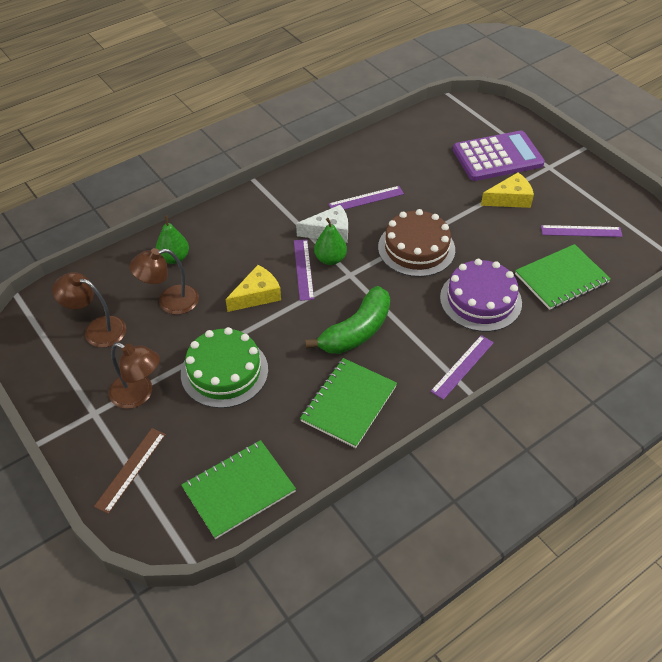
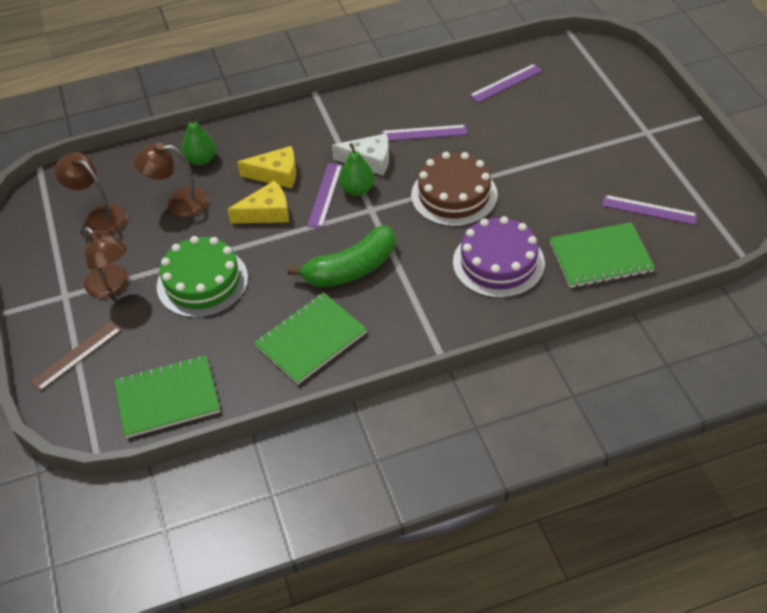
camera: 20 degrees right, 0 degrees up
purple ruler [430,335,494,400] -> purple ruler moved to [469,64,543,103]
purple calculator [453,131,545,181] -> none
yellow cheese [481,172,534,208] -> yellow cheese moved to [237,146,296,188]

